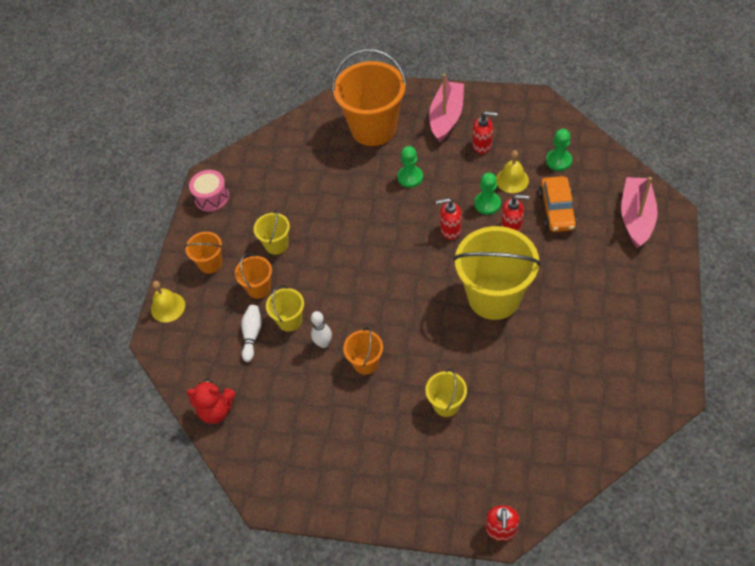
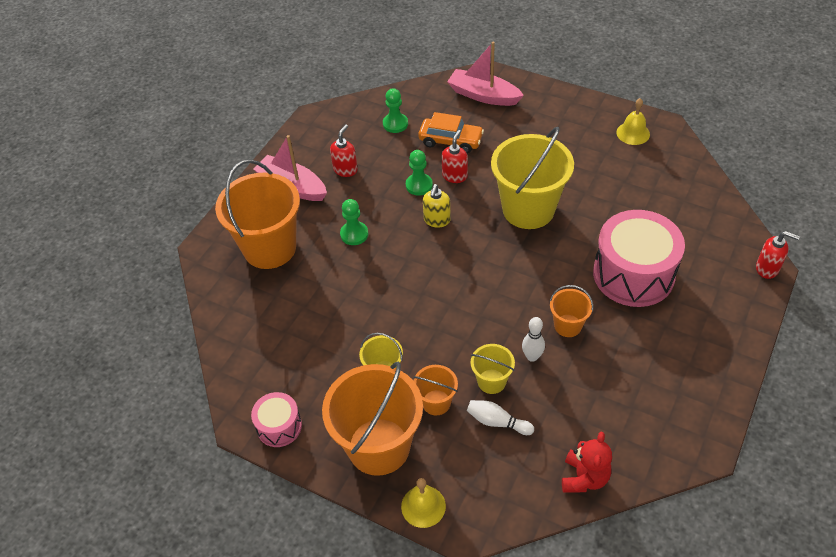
camera: 75 degrees left, 5 degrees down
orange bucket [184,232,222,274] -> orange bucket [322,362,423,476], size x2.10
yellow bucket [425,369,467,417] -> pink drum [593,210,685,307]
red soap dispenser [436,198,461,240] -> yellow soap dispenser [423,184,451,228]
yellow bell [496,150,529,193] -> yellow bell moved to [616,98,650,145]

